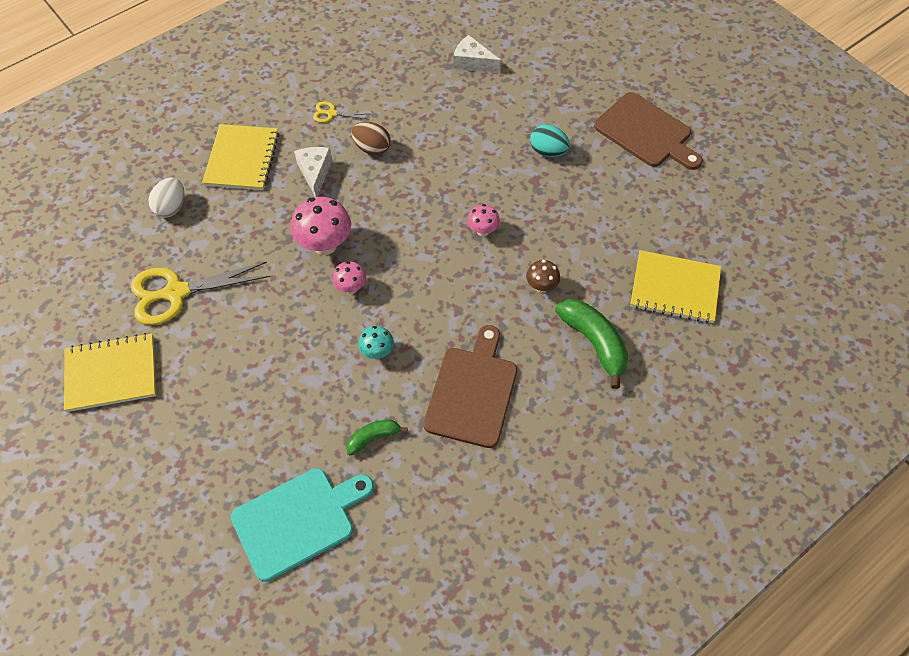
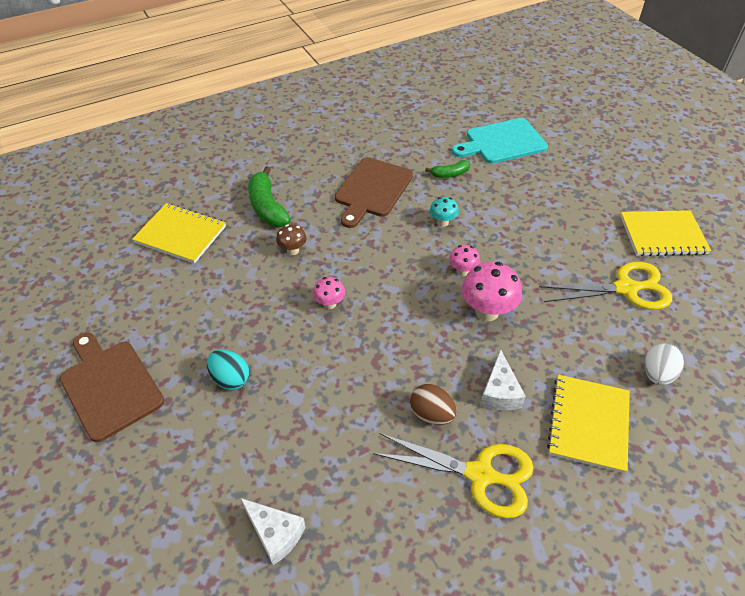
camera: 170 degrees left, 10 degrees down
yellow scissors [313,101,370,123] -> yellow scissors [373,433,534,518], size x2.15

